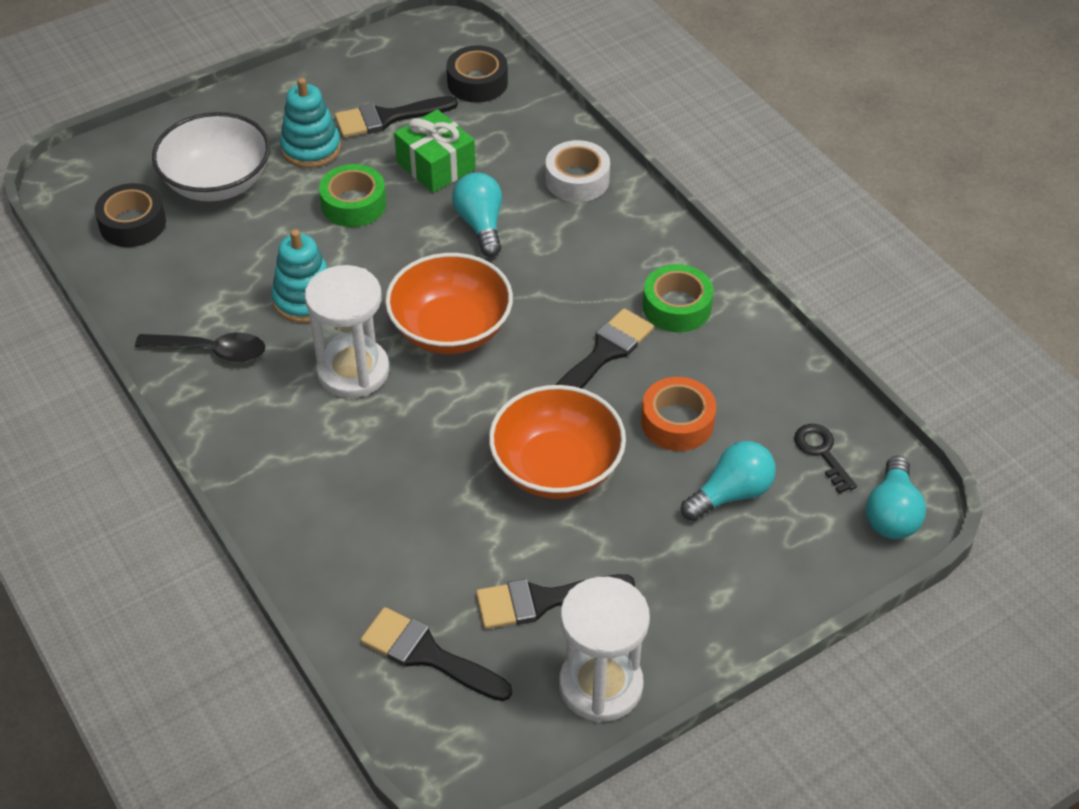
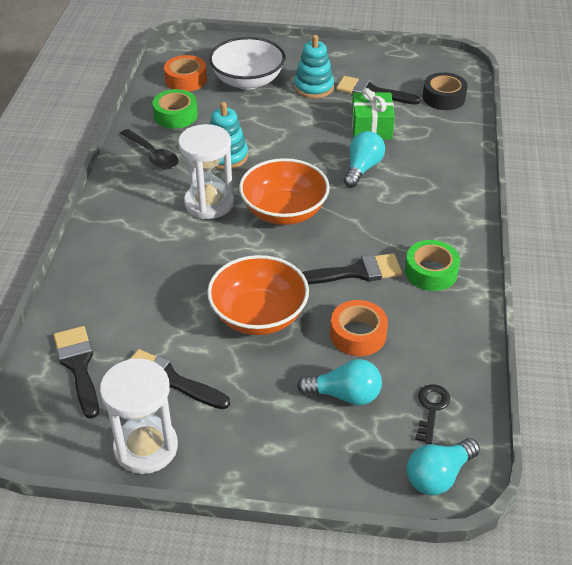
camera: 40 degrees right, 5 degrees down
black tape [95,183,166,247] -> orange tape [164,55,207,92]
green tape [319,164,387,227] -> green tape moved to [152,89,198,128]
white tape [546,140,610,202] -> none

